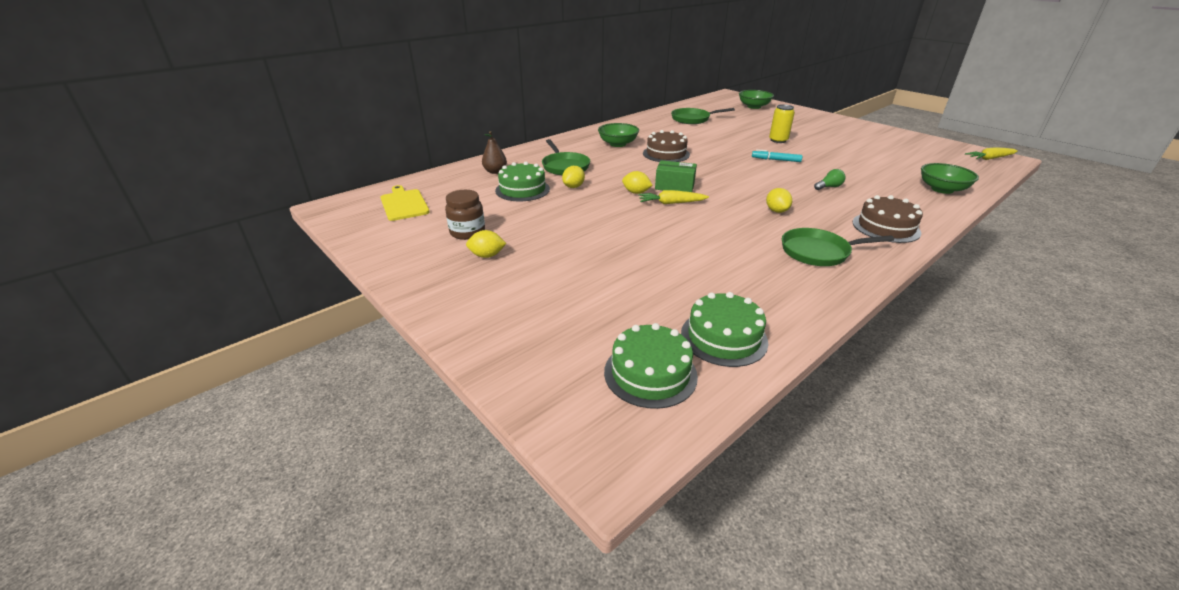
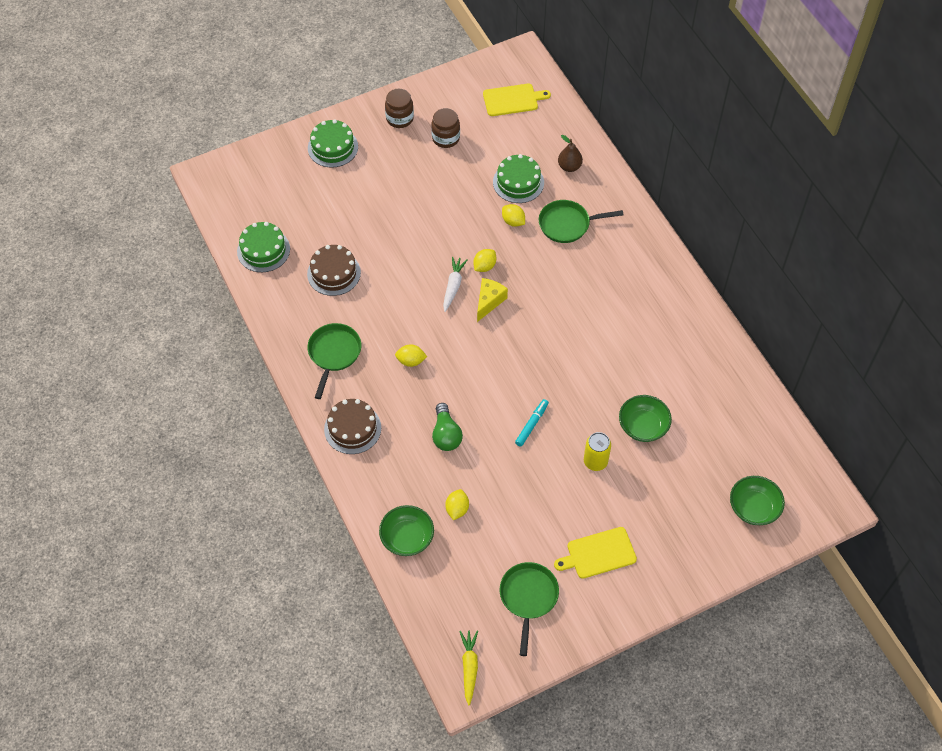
camera: 105 degrees right, 25 degrees up
yellow lemon [466,230,507,258] -> yellow lemon moved to [445,489,469,520]
green bowl [598,123,639,147] -> green bowl moved to [619,395,672,442]
green cake [604,323,698,409] -> green cake moved to [308,119,358,168]
yellow carrot [638,190,709,204] -> white carrot [443,257,468,312]
brown cake [643,130,690,162] -> brown cake moved to [307,245,361,296]
green box [655,160,697,192] -> yellow cheese [477,278,508,322]
green pan [671,108,735,124] -> green pan moved to [500,562,559,656]
green light bulb [814,169,846,190] -> green light bulb [432,403,463,451], size x1.58
none -> brown jar [385,89,414,128]
none -> yellow cutting board [554,527,637,579]

